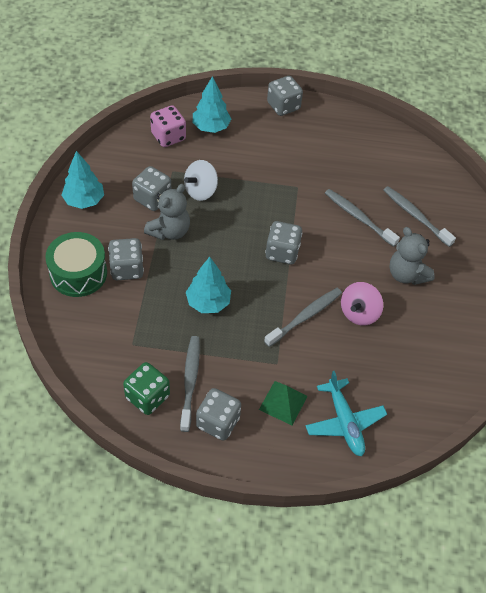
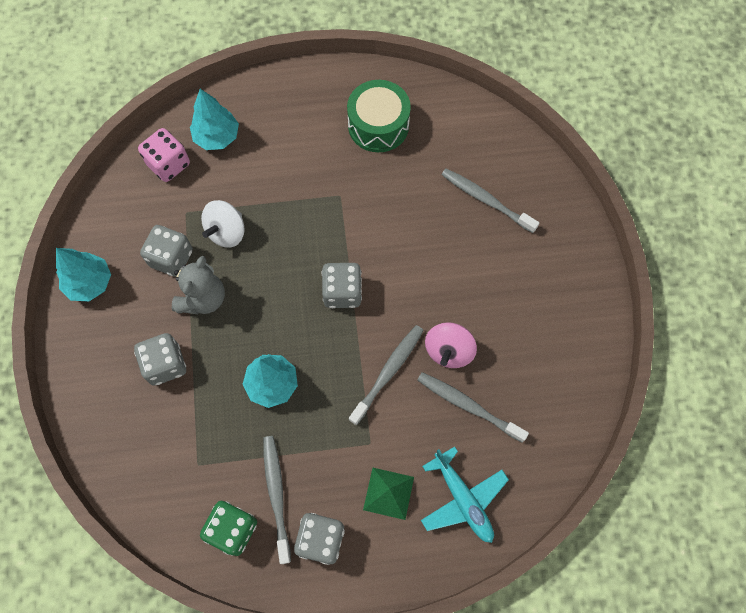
camera: 10 degrees left, 15 degrees up
green drum [45,232,107,297] -> green drum moved to [347,80,411,152]
grey dice [267,76,303,116] -> none
grey toothbrush [325,189,400,247] -> grey toothbrush moved to [418,372,529,442]
grey teddy bear [389,227,435,285] -> none

